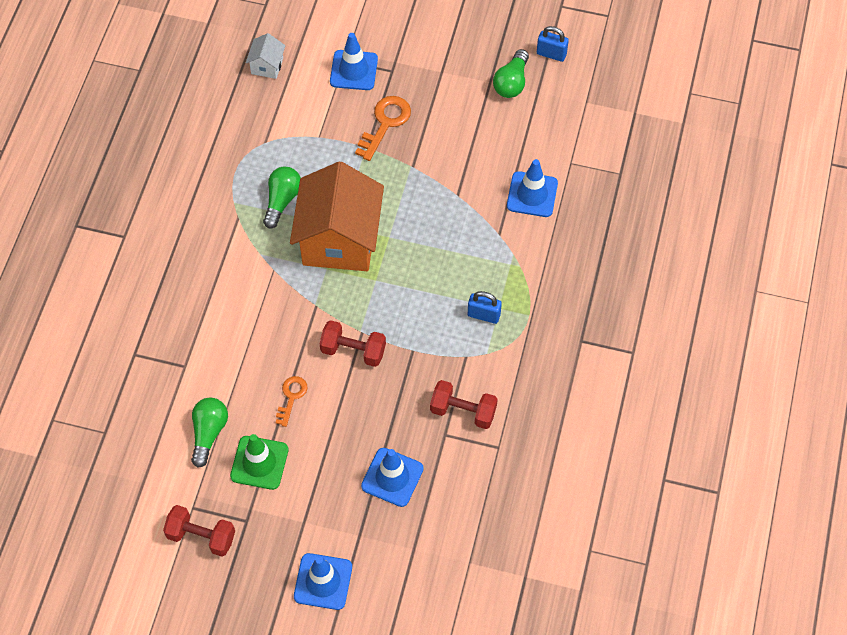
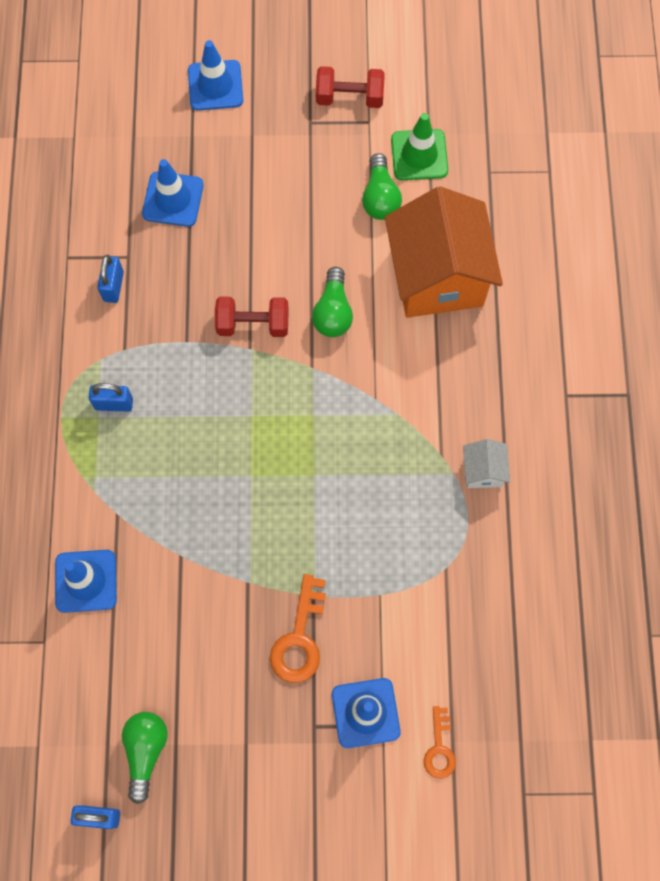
camera: 165 degrees right, 10 degrees up
green traffic cone [230,434,288,490] -> green traffic cone moved to [391,113,448,180]
white house [246,33,285,79] -> white house moved to [463,439,510,488]
green light bulb [263,167,301,228] -> green light bulb moved to [312,267,353,337]
orange key [276,376,307,427] -> orange key moved to [424,706,456,779]
orange house [290,161,384,271] -> orange house moved to [385,186,503,318]
red dumbbell [430,380,498,429] -> blue padlock [97,255,124,303]

